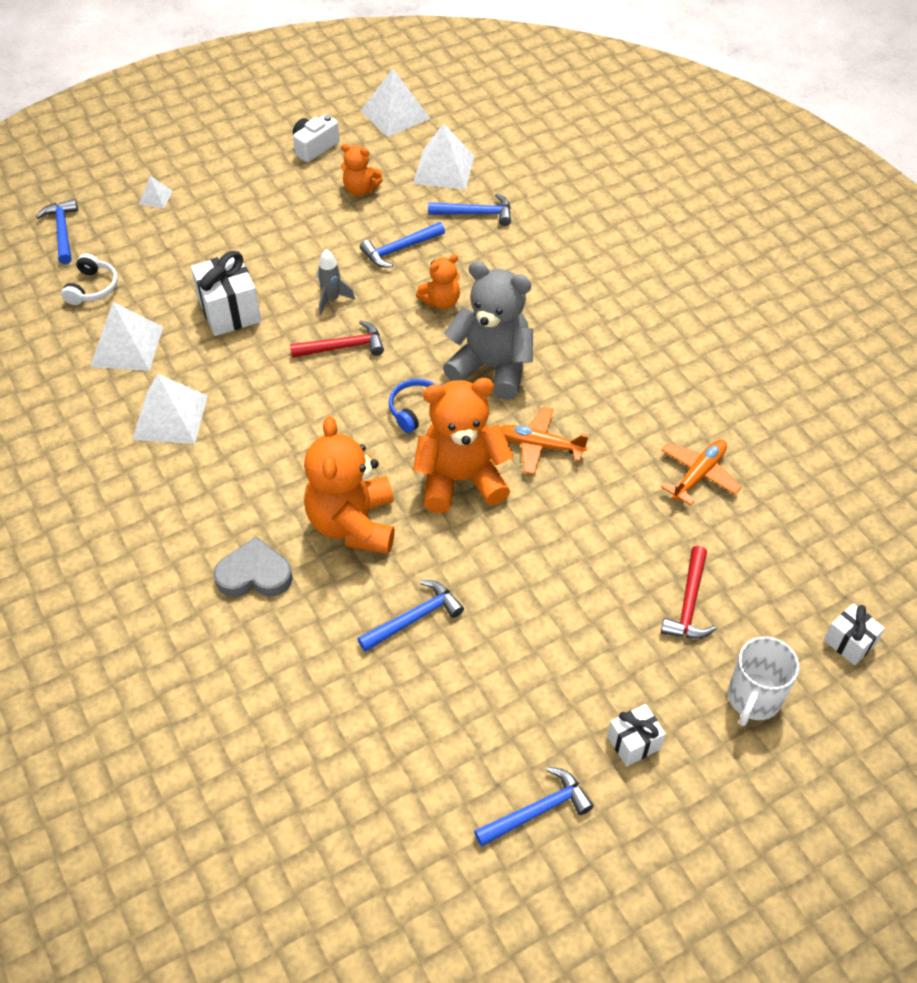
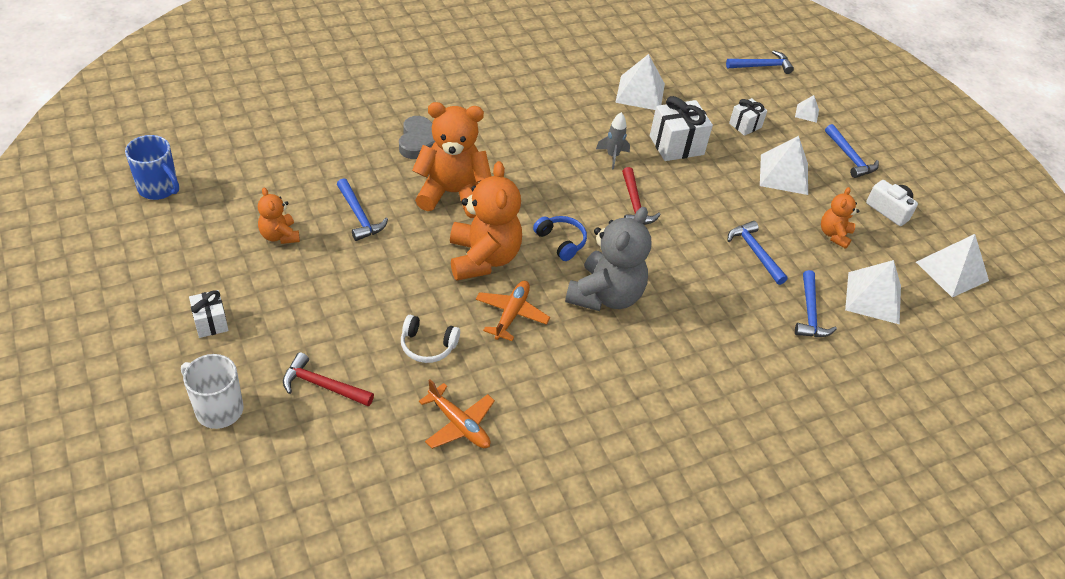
camera: 90 degrees right, 5 degrees down
white headphones [61,253,118,305] -> white headphones moved to [401,315,460,363]
white pyramid [132,374,208,444] -> white pyramid moved to [760,136,808,195]
grey rocket [317,249,355,315] -> grey rocket moved to [596,112,630,170]
orange teddy bear [416,254,460,309] -> orange teddy bear moved to [258,187,300,244]
blue hammer [474,767,594,847] -> blue hammer moved to [825,124,879,178]
white gift [824,603,885,665] -> white gift moved to [729,98,767,136]
none -> blue mug [125,135,179,200]

